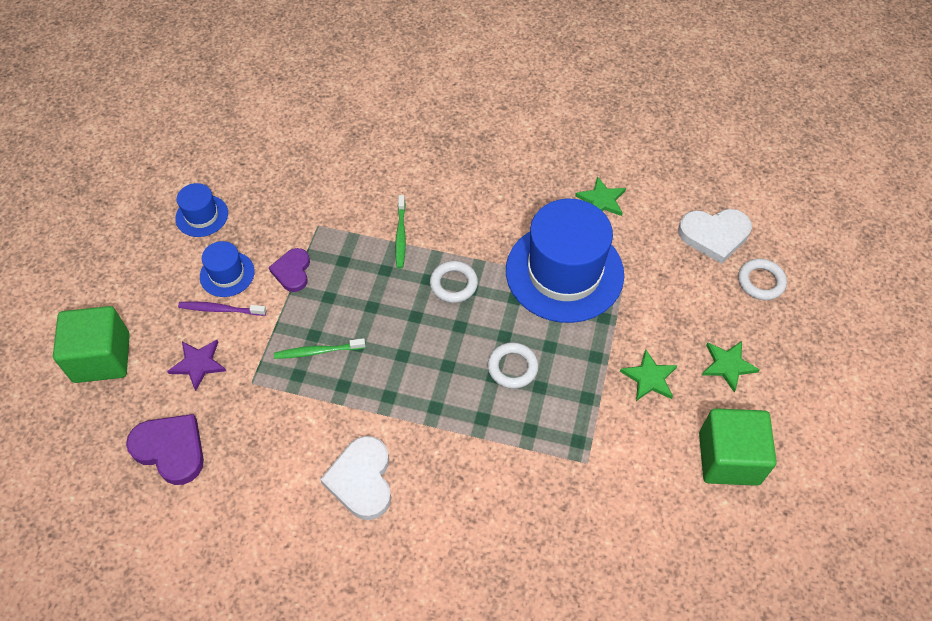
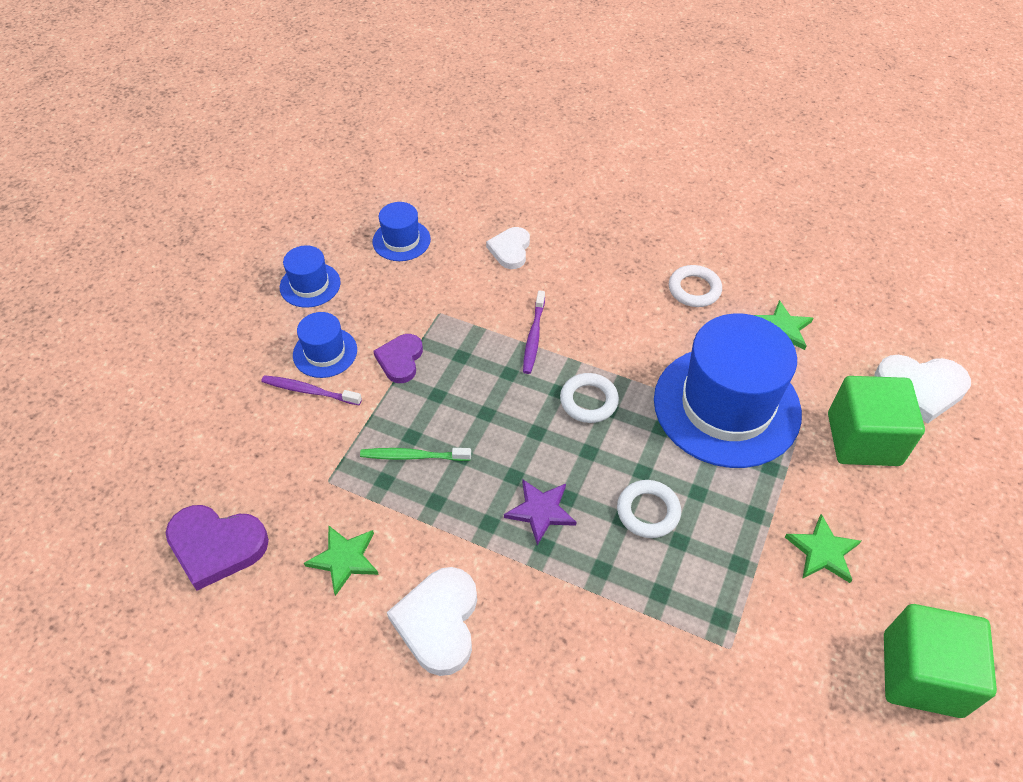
camera: 10 degrees right, 5 degrees down
green cube [53,306,130,383] -> green cube moved to [828,376,925,466]
purple heart [126,414,204,485] -> purple heart turned 150 degrees clockwise [166,505,269,591]
purple star [167,340,226,391] -> purple star moved to [504,479,576,545]
green toothbrush [395,195,406,269] -> purple toothbrush [523,290,545,374]
green star [702,341,760,392] -> green star moved to [304,525,379,596]
white ring [738,258,787,300] -> white ring moved to [669,265,722,307]
none -> blue hat [372,202,431,261]
none -> white heart [486,227,530,269]

